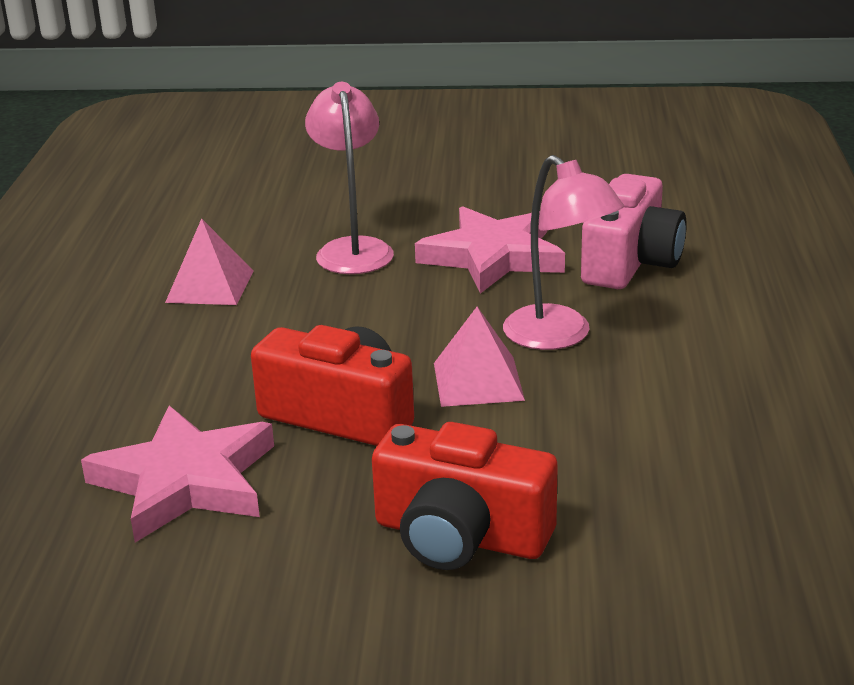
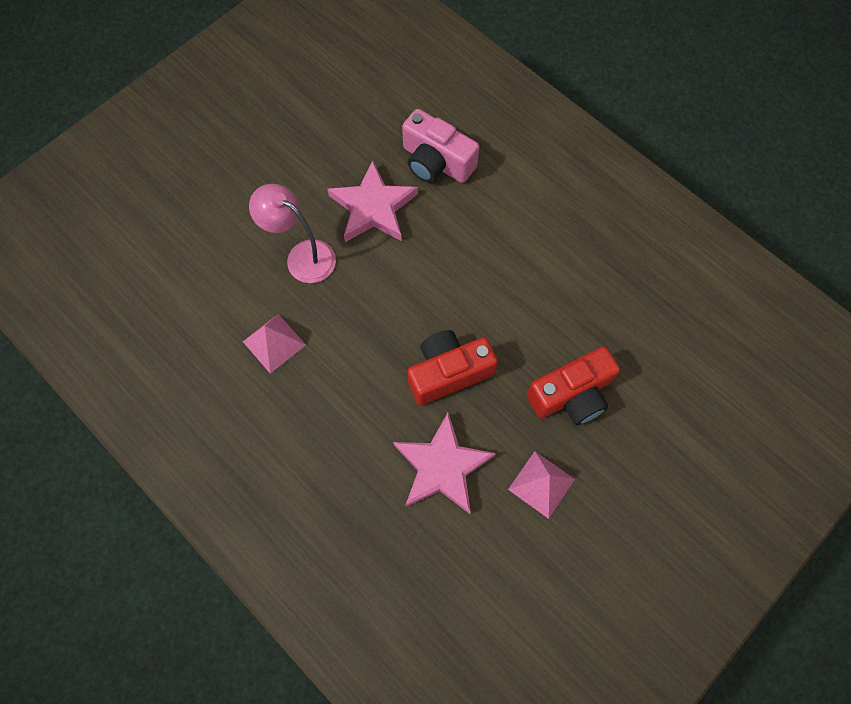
camera: 50 degrees left, 40 degrees up
pink pyramid [434,307,525,407] -> pink pyramid moved to [508,451,575,519]
pink lamp [503,155,624,350] -> none
pink camera [581,174,687,289] -> pink camera turned 150 degrees clockwise [402,109,479,183]

